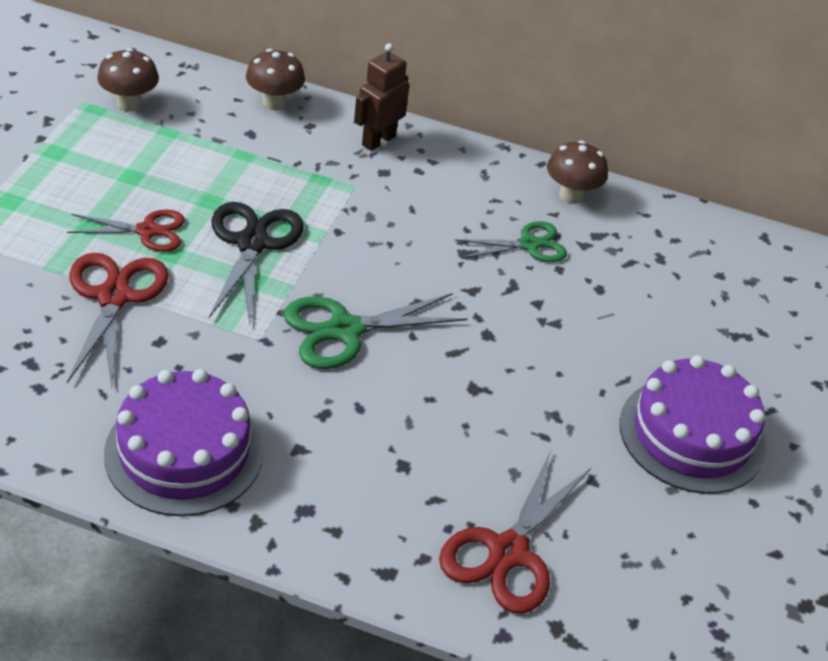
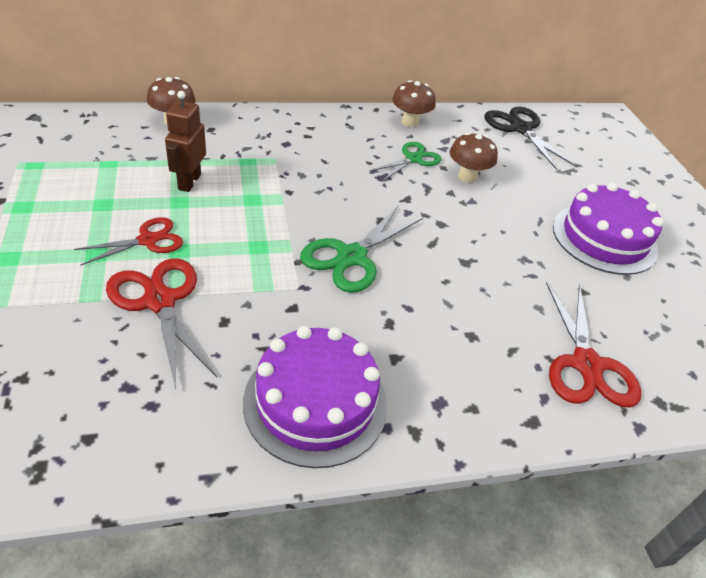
camera: 30 degrees left, 0 degrees up
brown mushroom [97,48,159,111] -> brown mushroom moved to [450,132,498,183]
black scissors [209,202,304,324] -> black scissors moved to [484,107,578,170]
brown robot [354,43,409,151] -> brown robot moved to [165,91,206,192]

